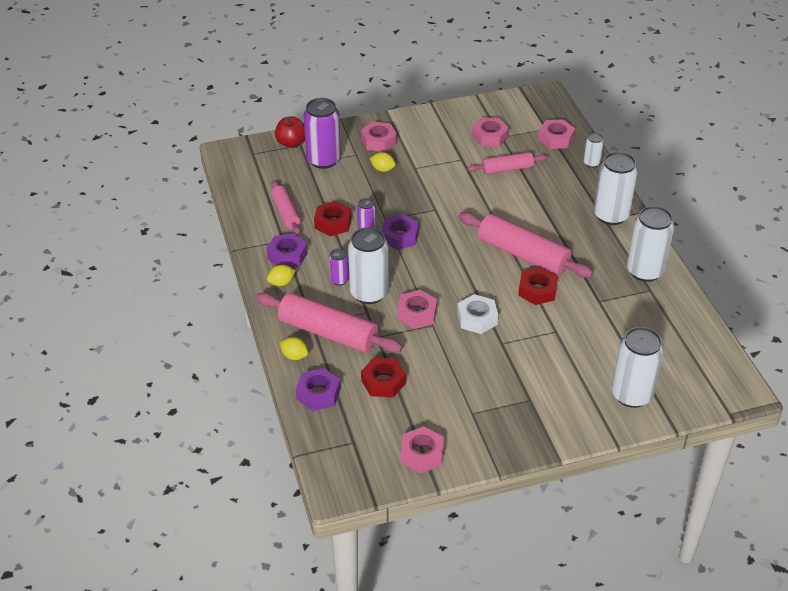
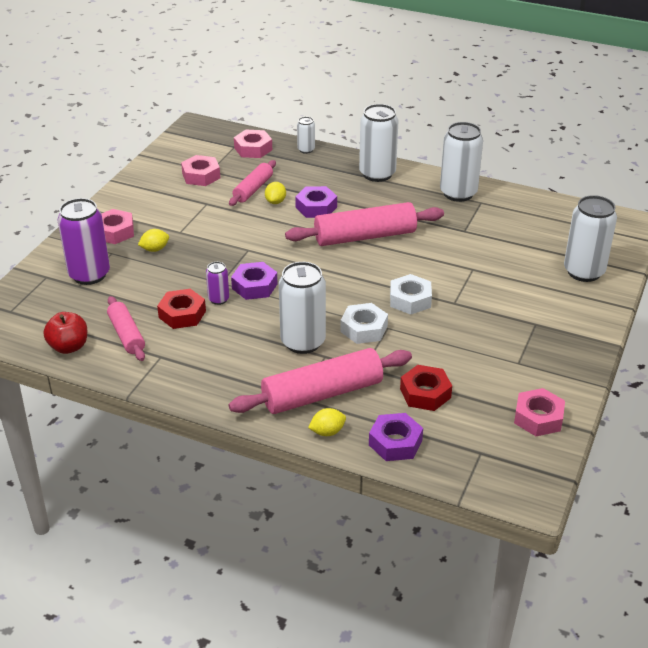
camera: 50 degrees left, 5 degrees down
purple nut [266,233,308,267] -> purple nut moved to [295,186,337,218]
yellow lemon [267,265,296,286] -> yellow lemon moved to [265,182,286,204]
pink rolling pin [271,180,301,235] -> pink rolling pin turned 45 degrees clockwise [107,296,145,361]
red apple [275,116,305,148] -> red apple moved to [43,312,87,354]
purple can [329,248,349,286] -> none
pink nut [397,290,437,329] -> white nut [340,303,388,344]
red nut [518,267,558,305] -> none

